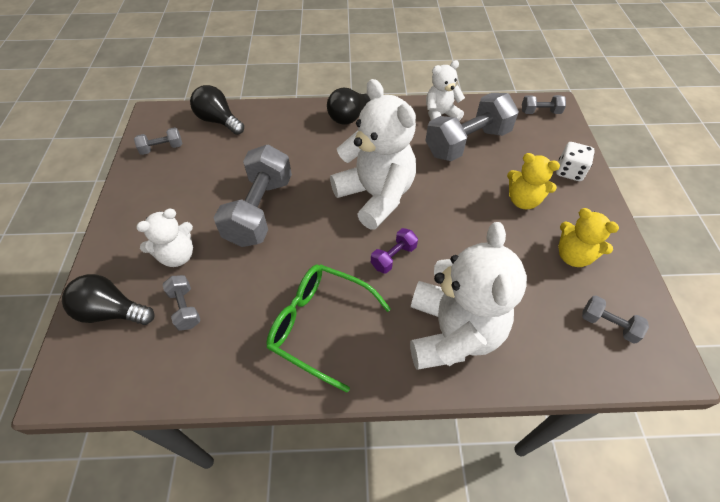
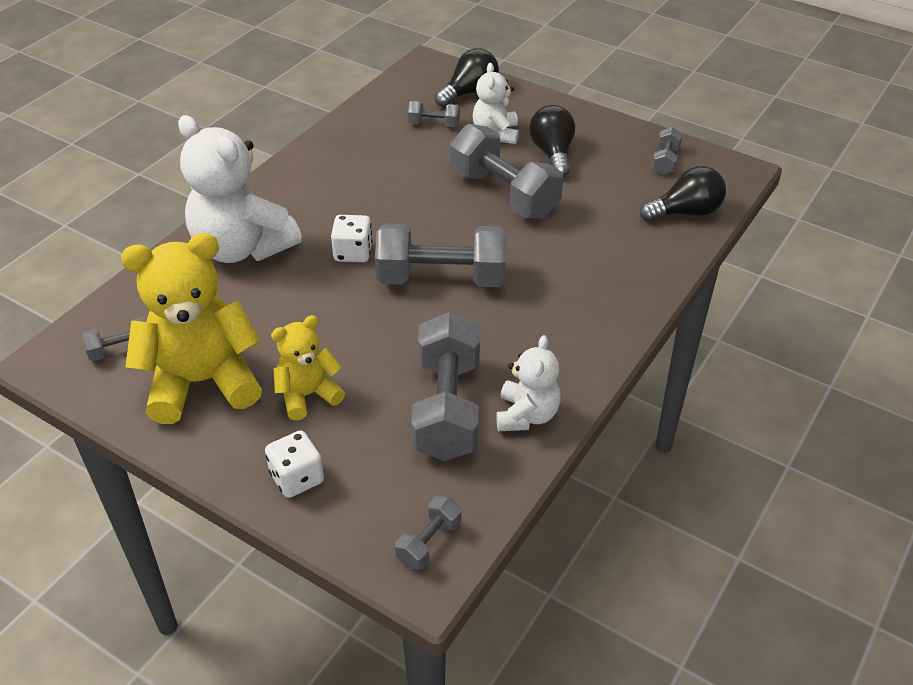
camera: 125 degrees right, 10 degrees down
green glasses [266,264,391,392] -> none
black light bulb [327,88,371,125] -> black light bulb moved to [529,105,575,177]
white teddy bear [330,79,416,230] -> grey dumbbell [375,223,507,287]
purple dumbbell [371,228,418,274] -> white dice [331,215,373,262]
yellow teddy bear [558,208,619,267] -> yellow teddy bear [121,233,262,424], size x1.83

